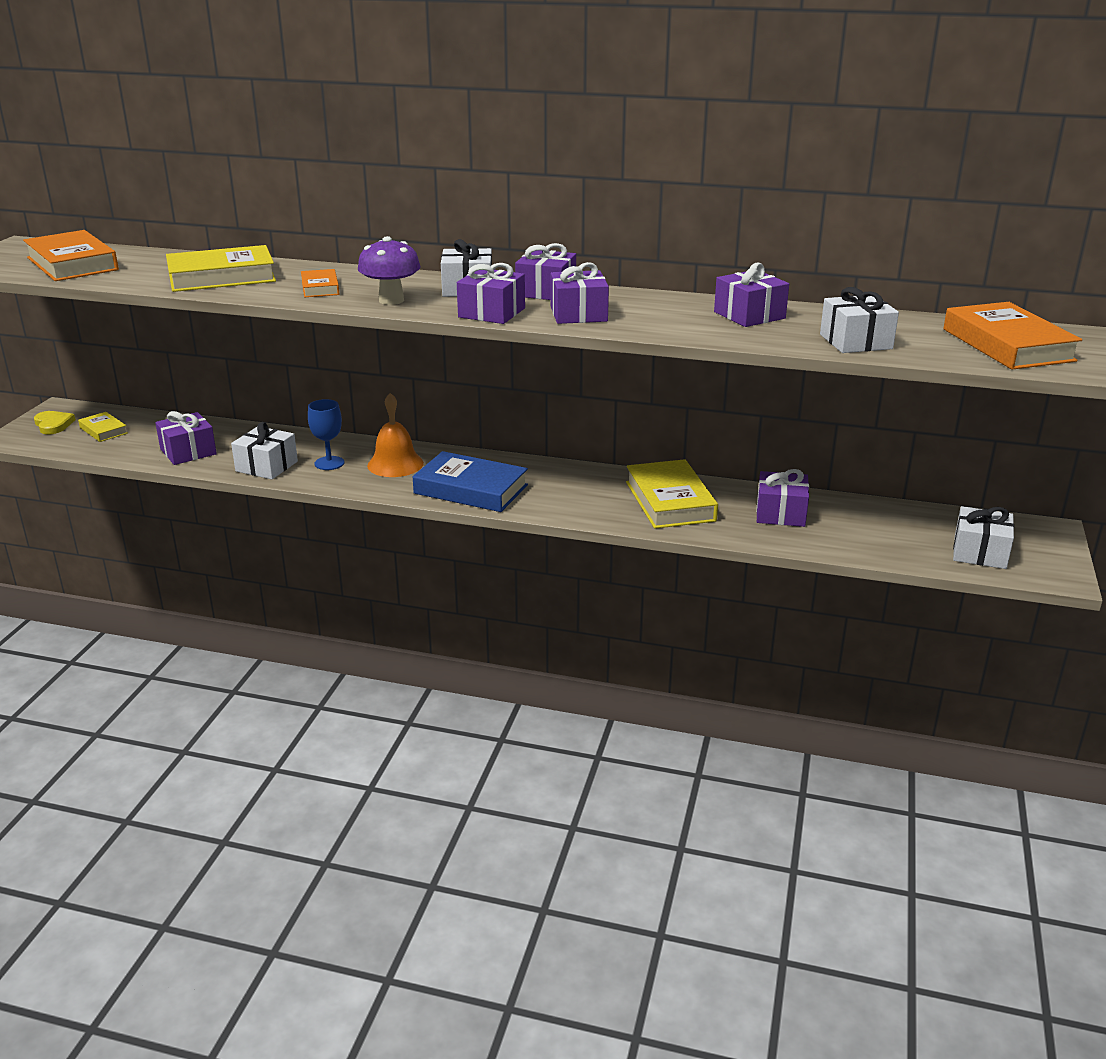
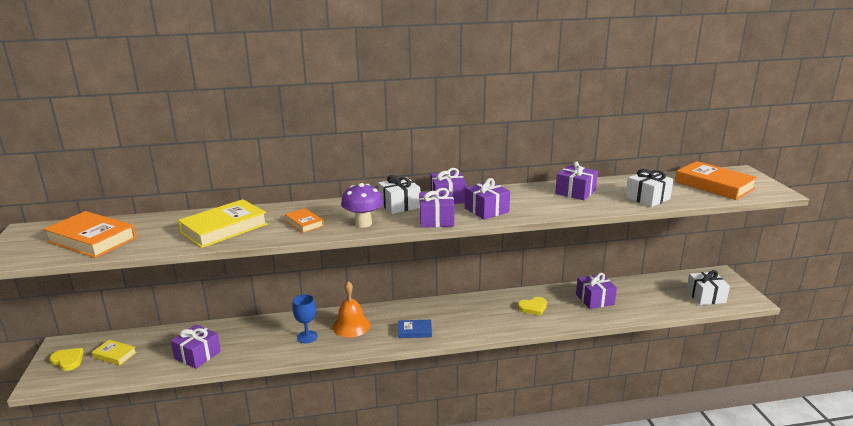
camera: 25 degrees left, 5 degrees down
white gift [231,422,298,479] -> none
blue book [413,451,528,512] -> blue book [398,320,432,338], size x0.52
yellow book [626,459,718,529] -> yellow heart [517,297,547,316]

